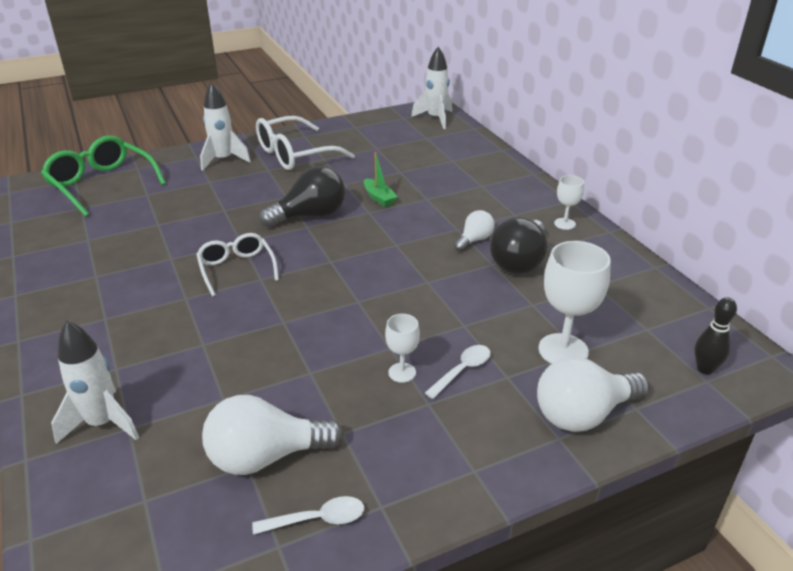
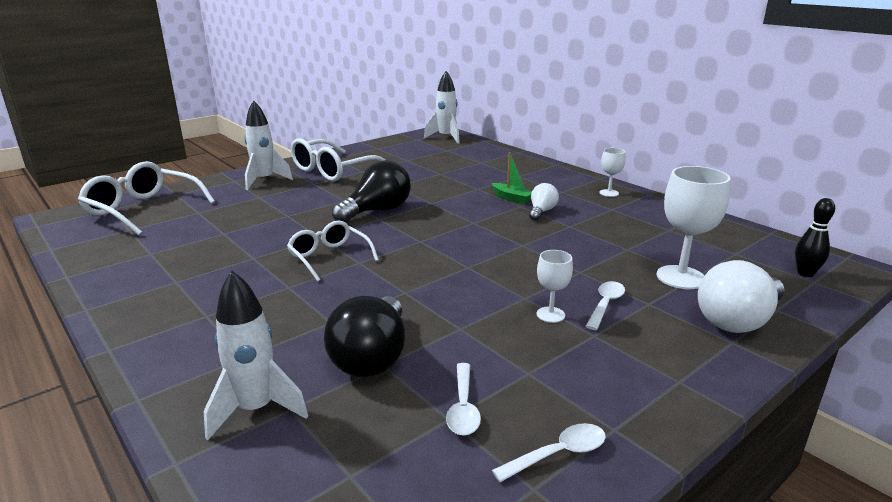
camera: 15 degrees left, 10 degrees down
green glasses [41,135,166,217] -> white glasses [78,161,215,236]
white light bulb [202,395,343,475] -> white spoon [446,363,481,436]
green boat [364,152,398,207] -> green boat moved to [492,152,532,204]
black light bulb [490,217,547,274] -> black light bulb moved to [324,296,405,377]

